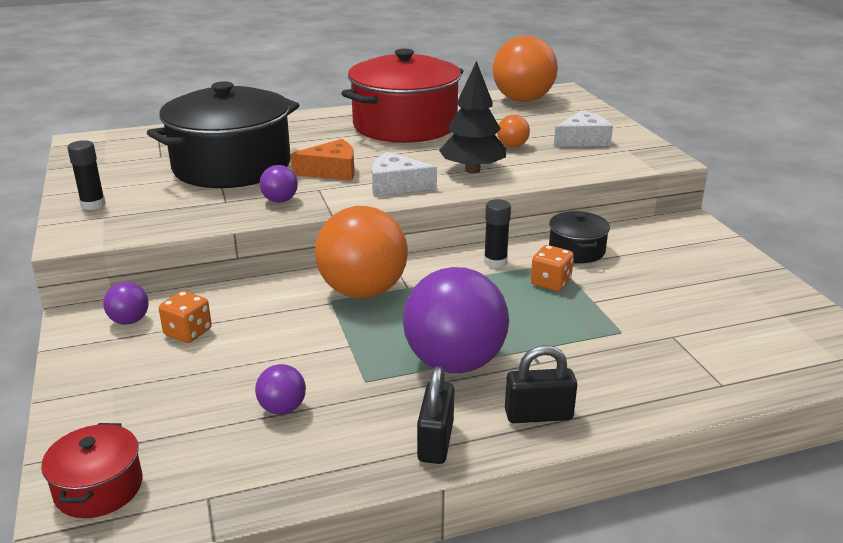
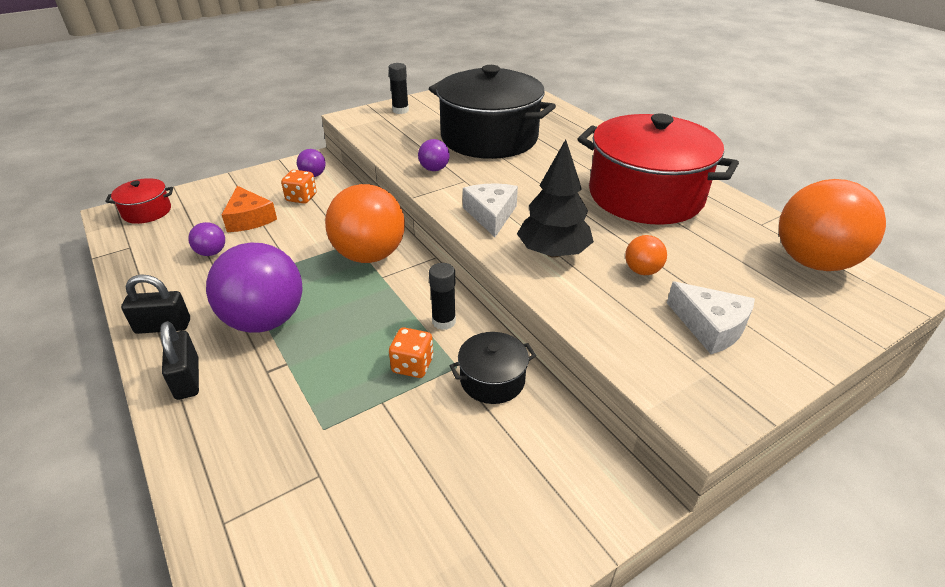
camera: 75 degrees right, 10 degrees up
orange cheese [291,139,354,181] -> orange cheese moved to [221,186,277,232]

